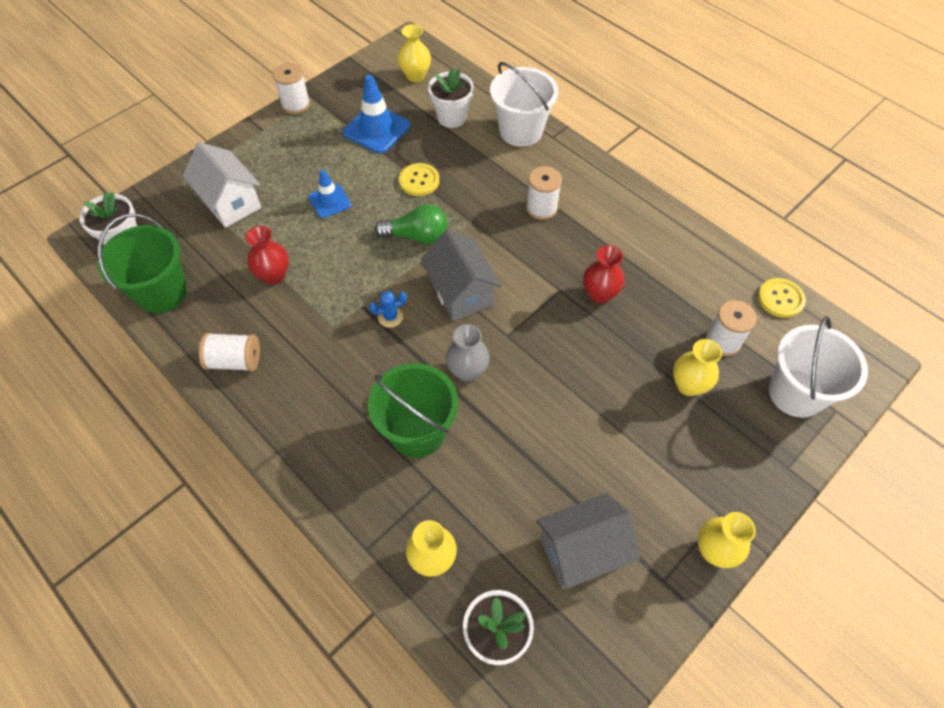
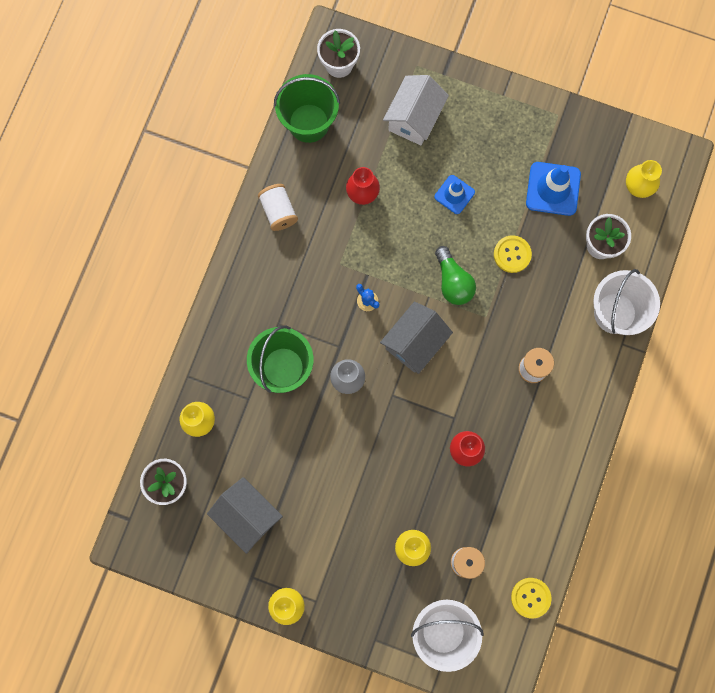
camera: 65 degrees right, 20 degrees up
white spool [273,63,310,114] -> none

